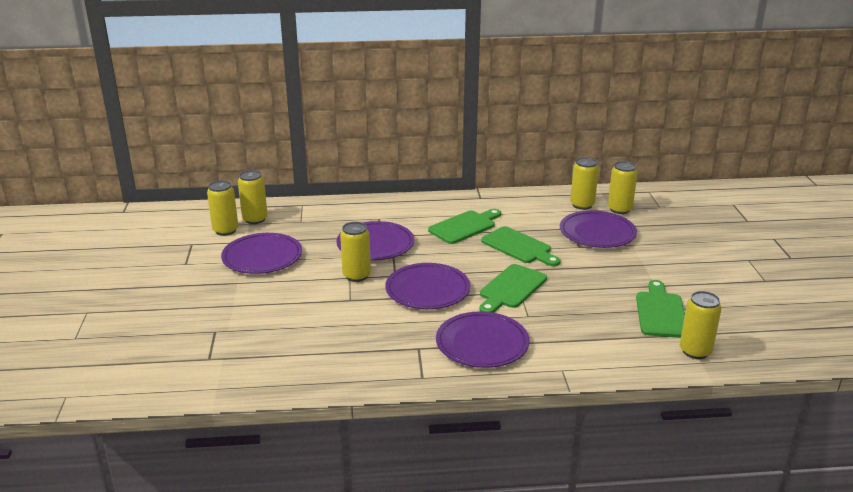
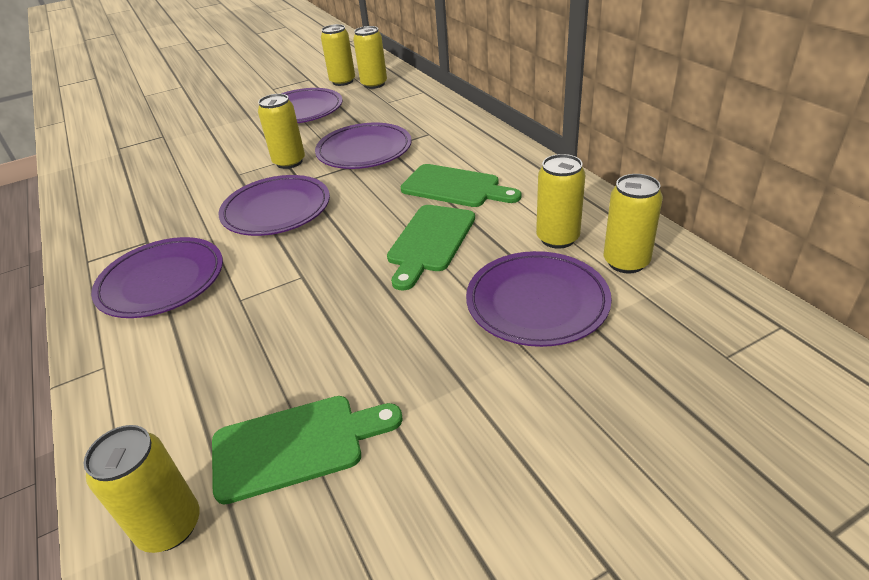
camera: 70 degrees right, 10 degrees up
green cutting board [479,264,547,313] -> none
yellow can [608,161,638,214] -> yellow can moved to [536,154,585,249]

